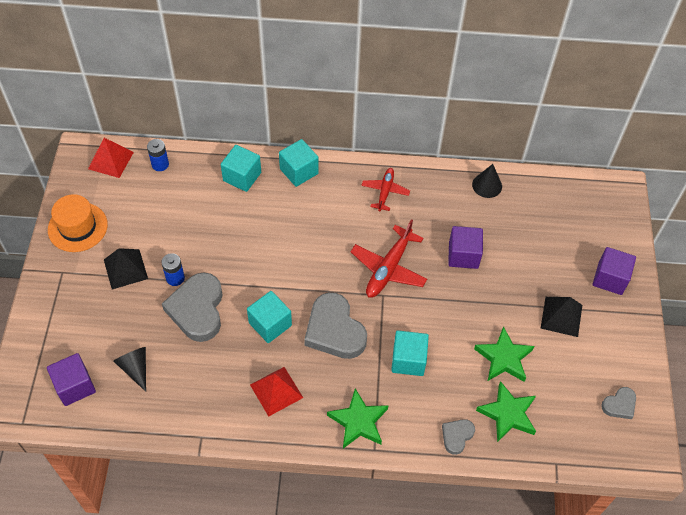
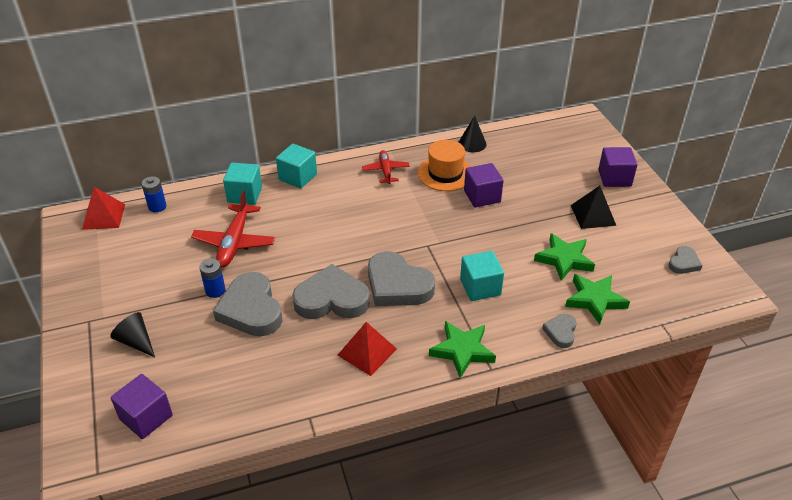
camera: 20 degrees left, 15 degrees down
orange hat [48,194,108,252] -> orange hat moved to [418,140,471,191]
black pyramid [104,248,148,289] -> none
black cone [114,347,146,392] -> black cone moved to [110,312,155,357]
turquoise cube [247,291,292,343] -> grey heart [292,264,370,319]
red plane [350,219,427,298] -> red plane moved to [191,190,275,268]

